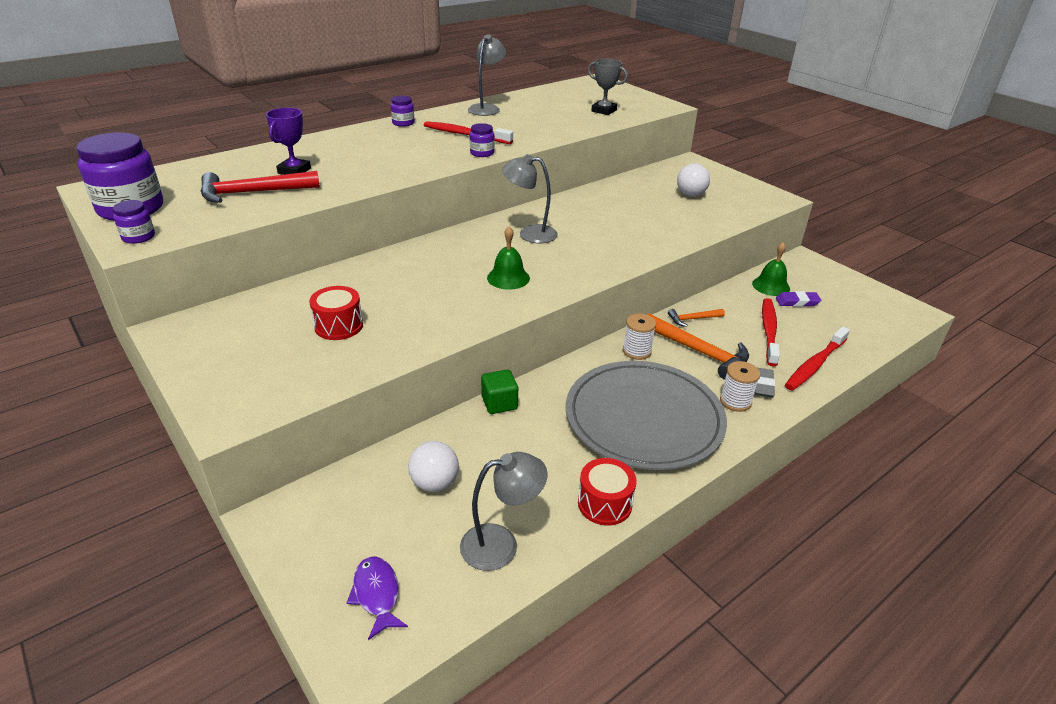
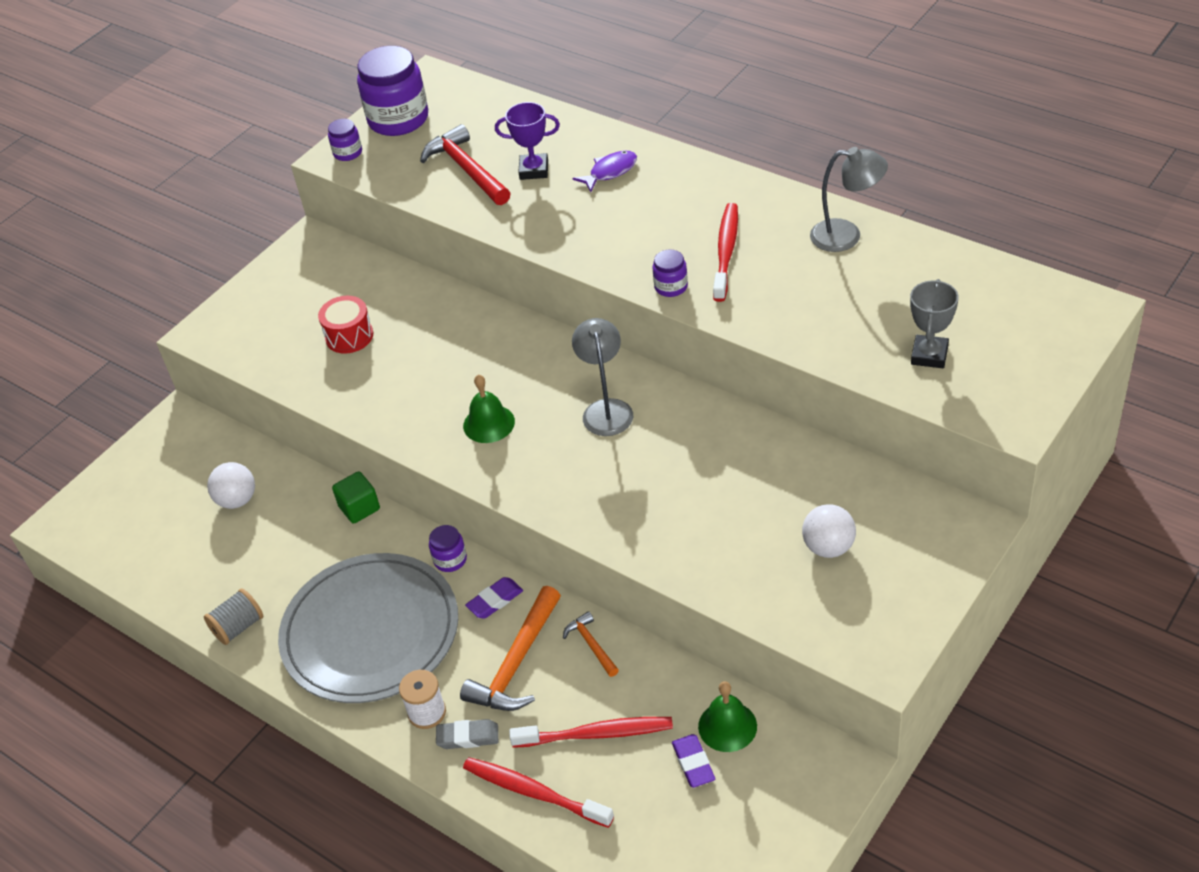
camera: 80 degrees right, 10 degrees up
purple fish [347,556,408,640] -> purple fish moved to [573,151,637,192]
purple jar [391,96,414,127] -> purple jar moved to [429,525,467,572]
grey lamp [460,452,548,571] -> none
red drum [578,458,636,526] -> grey spool [204,589,263,645]
white spool [623,314,656,360] -> purple eraser [465,577,523,619]

